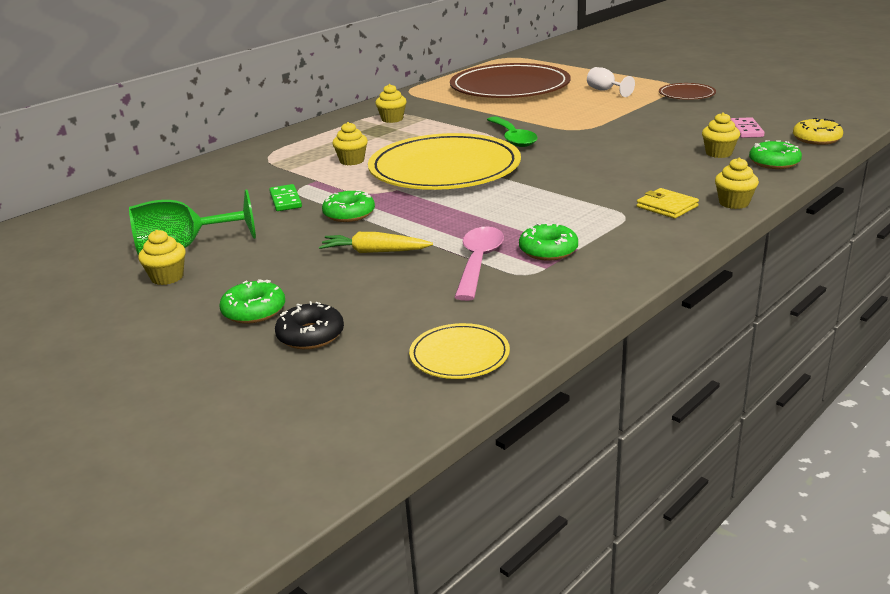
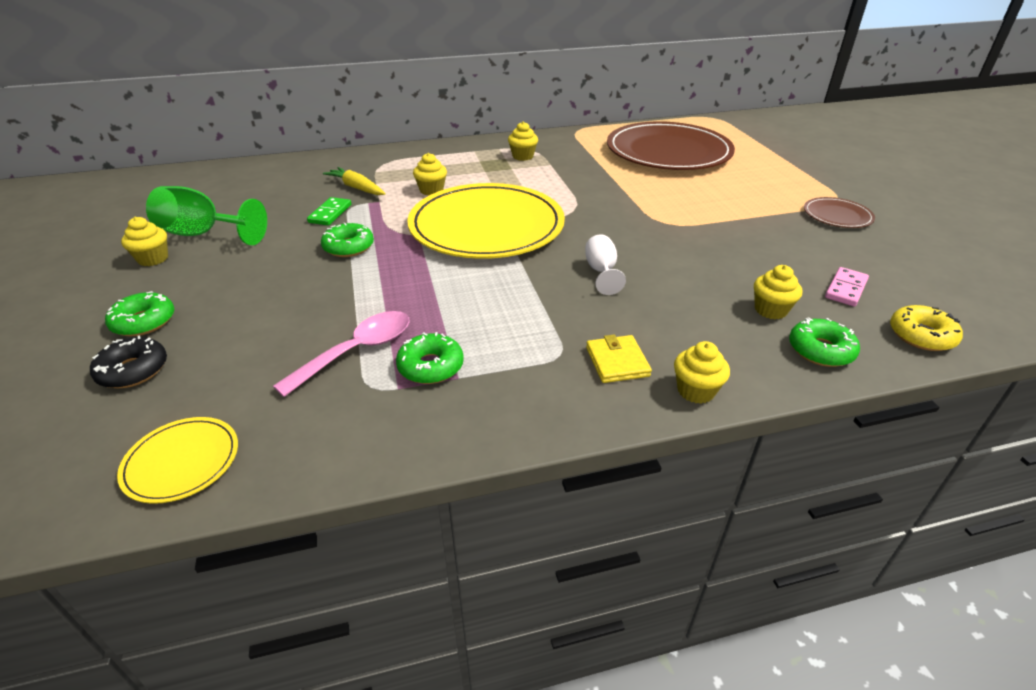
camera: 30 degrees right, 10 degrees up
yellow carrot [319,232,433,253] -> yellow carrot moved to [323,167,386,195]
green spoon [487,116,538,147] -> none
white goblet [587,67,635,97] -> white goblet moved to [585,234,626,295]

